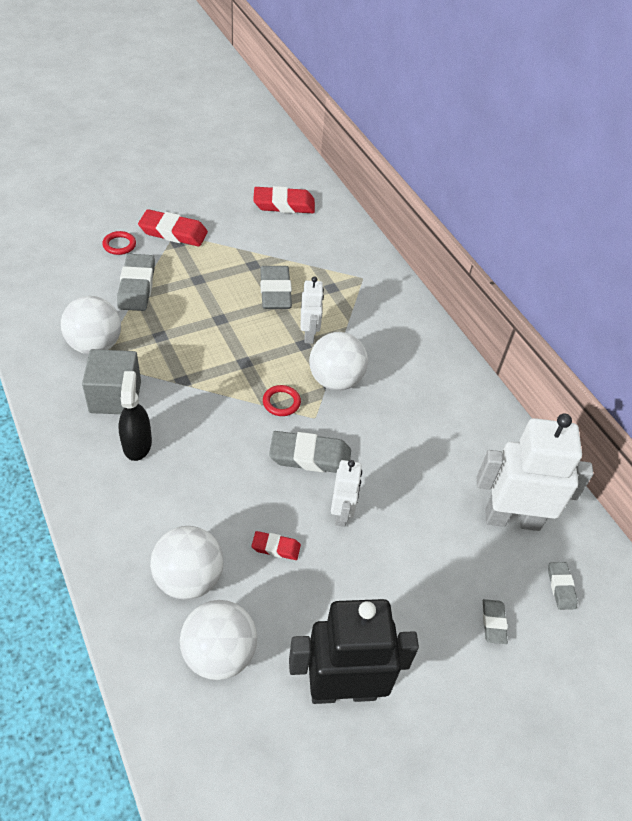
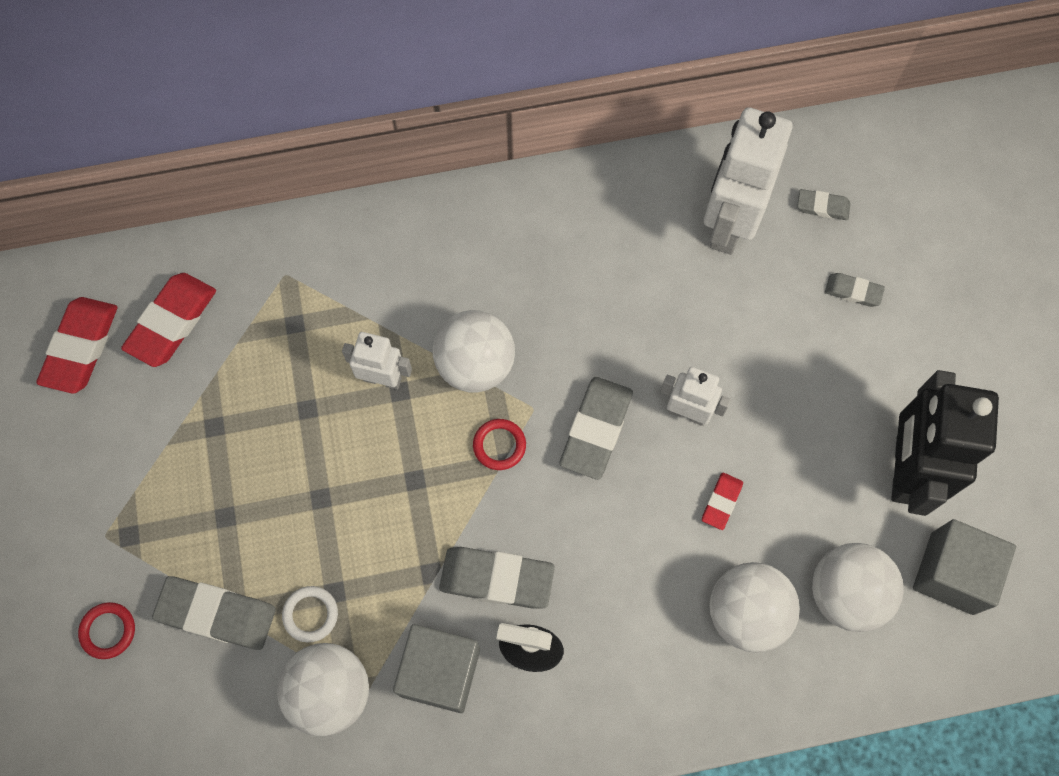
camera: 70 degrees left, 20 degrees up
red eraser [138,209,208,247] -> red eraser moved to [121,273,216,367]
grey eraser [260,266,292,309] -> grey eraser moved to [439,547,555,609]
none -> white ring [282,586,338,643]
none -> grey cube [913,519,1016,615]

